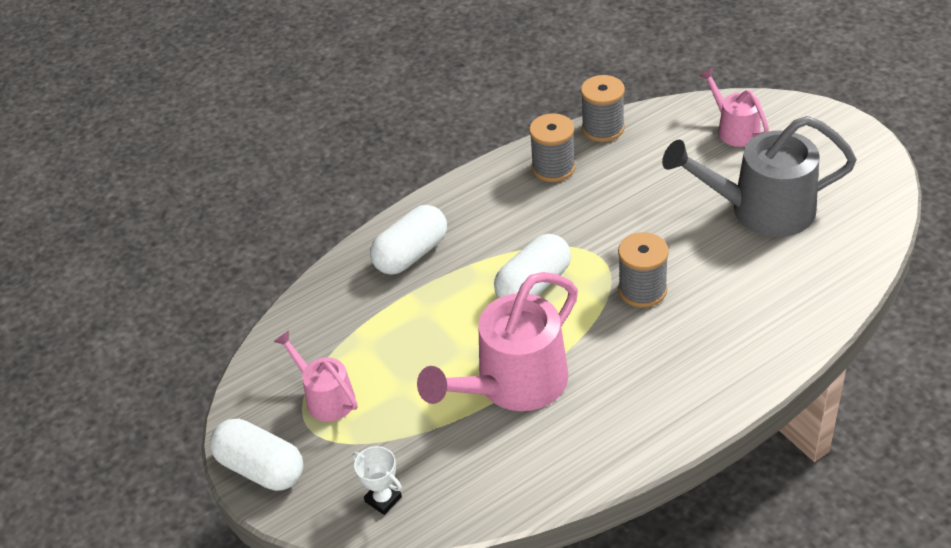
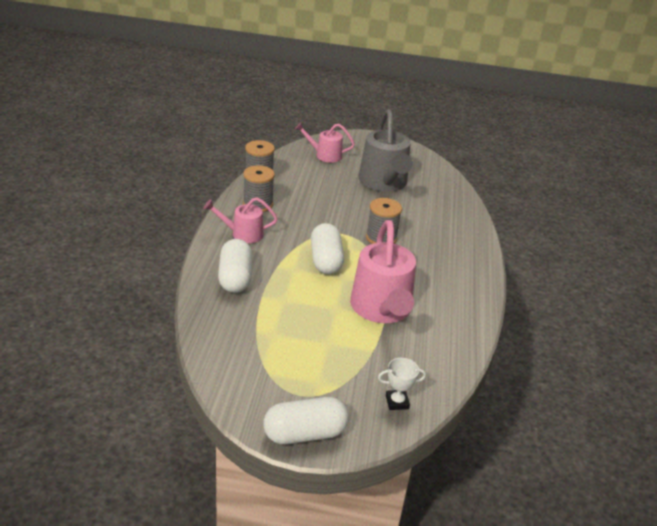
camera: 55 degrees left, 10 degrees down
pink watering can [273,330,357,422] -> pink watering can moved to [204,197,278,243]
grey watering can [662,116,857,237] -> grey watering can turned 45 degrees counterclockwise [359,109,413,192]

